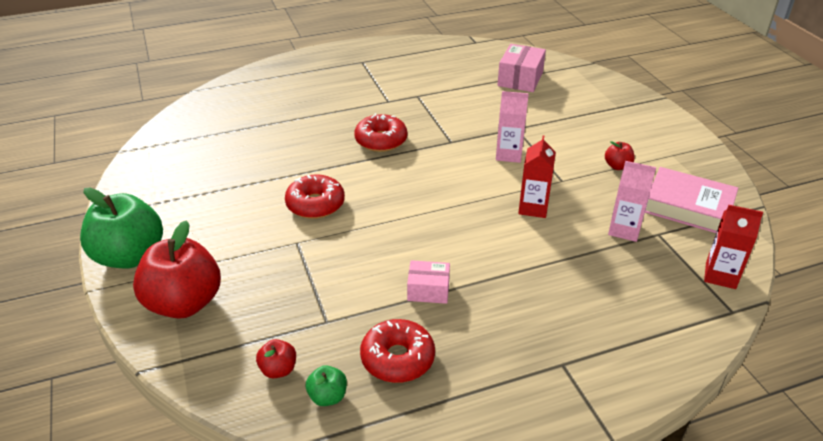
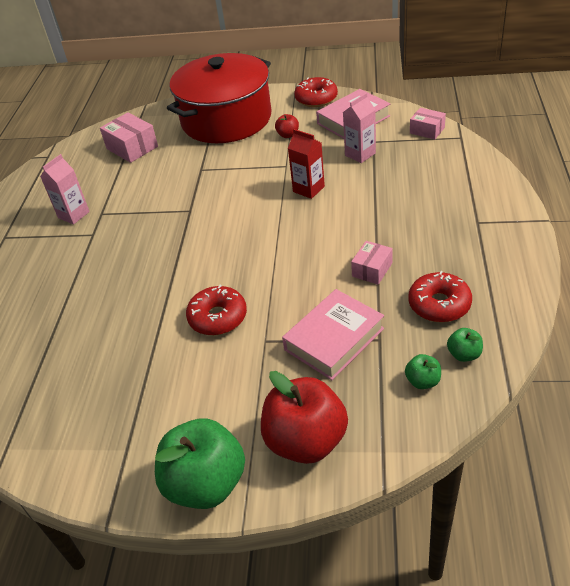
camera: 60 degrees left, 5 degrees up
red apple [256,339,296,378] -> green apple [405,354,441,389]
red donut [354,113,407,152] -> red donut moved to [294,77,338,107]
pink carton [496,91,529,163] -> pink carton moved to [40,154,90,225]
red carton [704,205,763,289] -> pink box [410,108,446,139]
none -> red pot [167,53,272,143]
none -> pink book [282,289,384,380]

